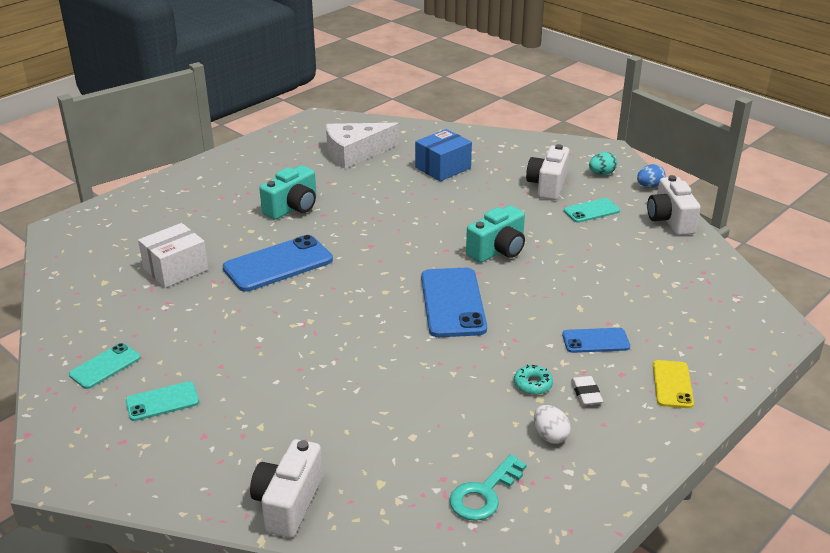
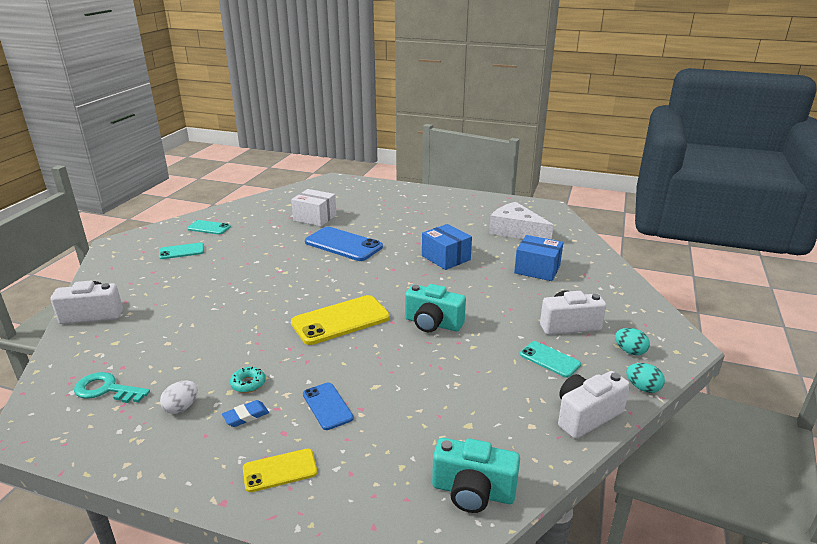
camera: 65 degrees right, 5 degrees down
turquoise phone [125,382,199,421] -> turquoise phone turned 60 degrees counterclockwise [159,243,204,259]
turquoise camera [259,165,316,220] -> turquoise camera moved to [432,438,520,513]
blue phone [421,268,487,337] -> yellow phone [291,295,390,345]
white eraser [571,376,603,405] -> blue eraser [222,400,269,427]
blue egg [637,164,665,188] -> turquoise egg [626,363,665,393]
none -> blue box [422,224,472,270]

